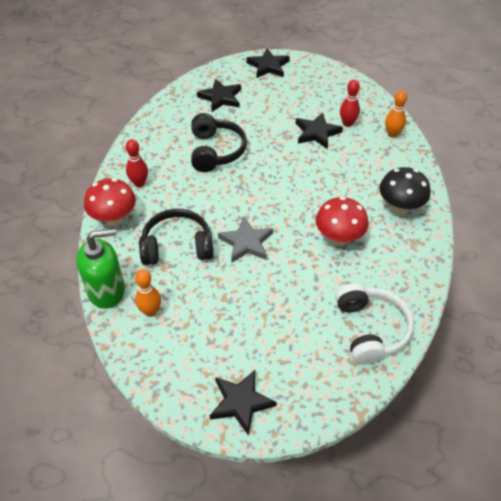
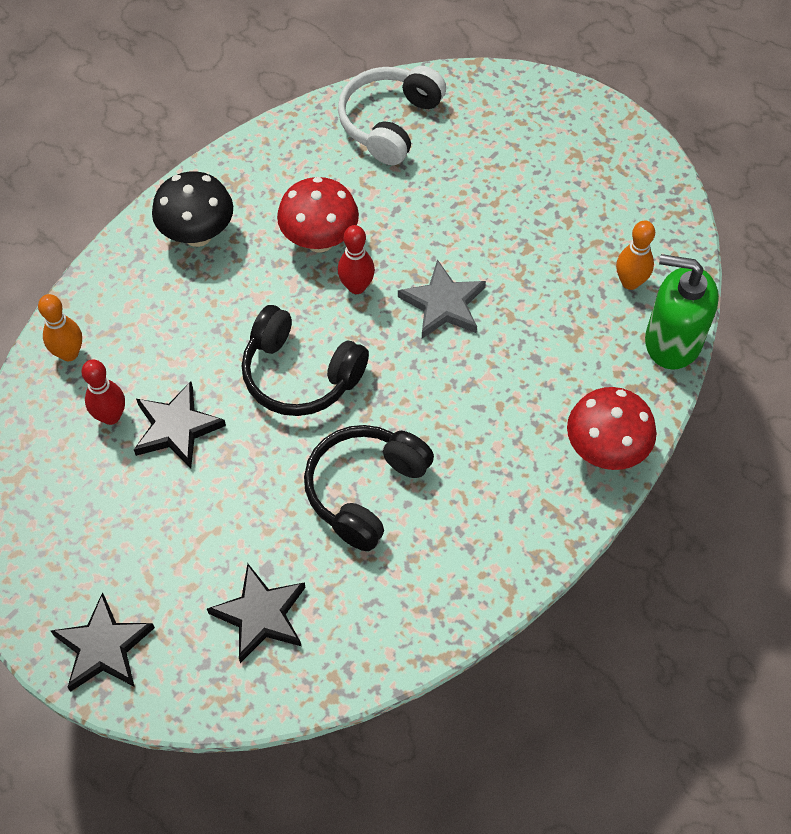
camera: 145 degrees left, 10 degrees up
red bowling pin [126,139,148,187] -> red bowling pin moved to [338,225,375,294]
black headphones [139,209,214,265] -> black headphones moved to [242,305,369,416]
black star [210,370,277,436] -> none

